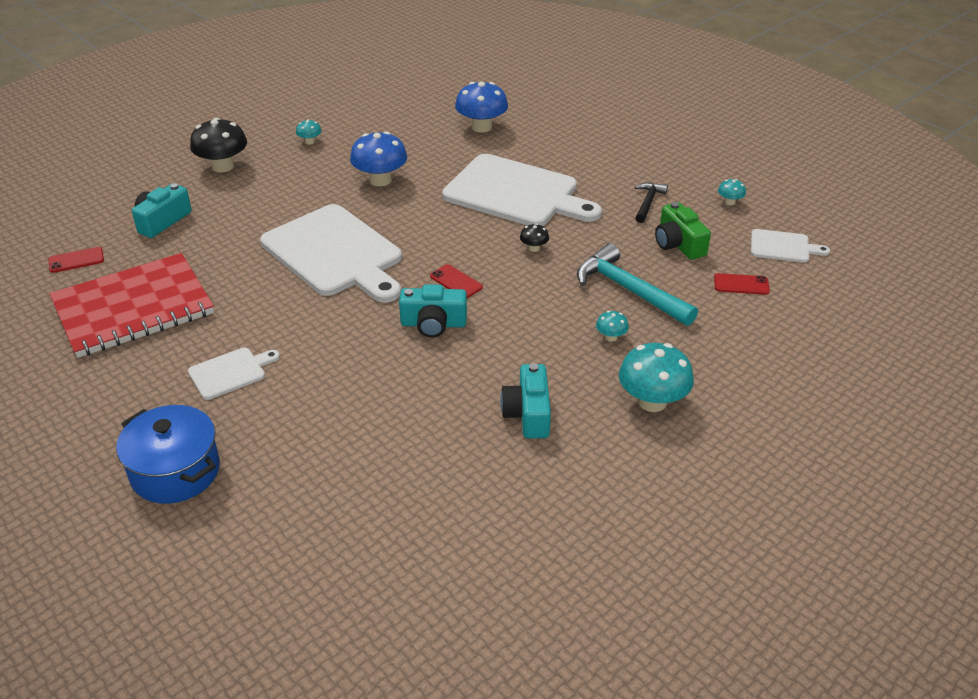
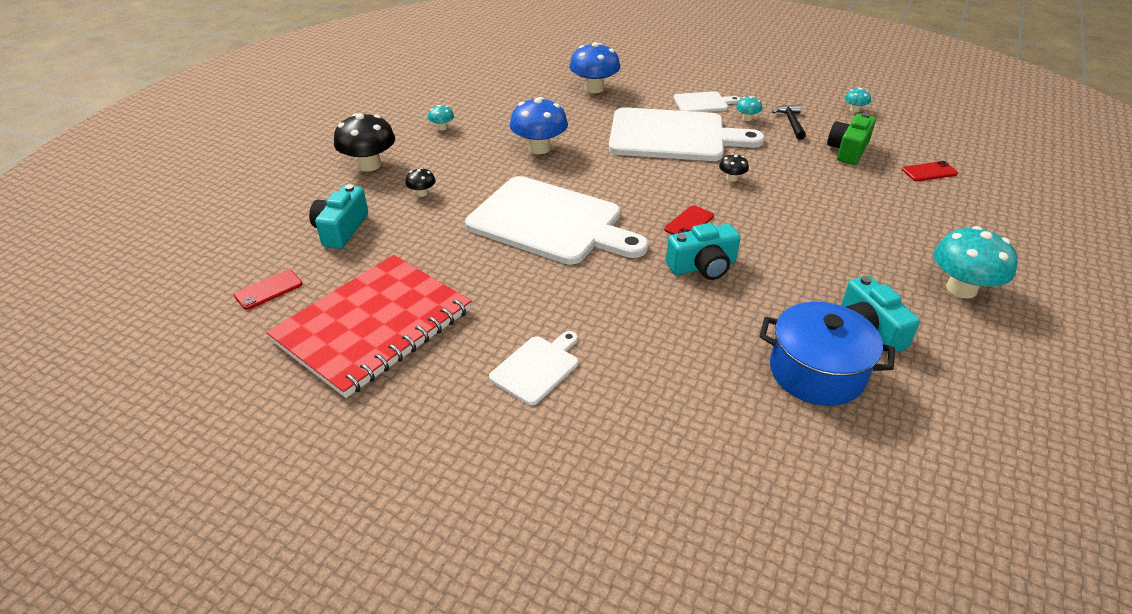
camera: 20 degrees left, 0 degrees up
blue pot [116,405,220,504] -> blue pot moved to [759,302,895,406]
red phone [430,264,483,298] -> red phone turned 75 degrees counterclockwise [664,205,714,235]
turquoise hammer [577,243,698,326] -> none
turquoise mushroom [596,311,629,342] -> turquoise mushroom moved to [736,96,762,121]
green camera [655,202,711,260] -> green camera turned 75 degrees clockwise [827,113,876,165]
white cutting board [751,229,830,263] -> white cutting board moved to [674,91,740,112]
none -> black mushroom [405,168,436,197]

